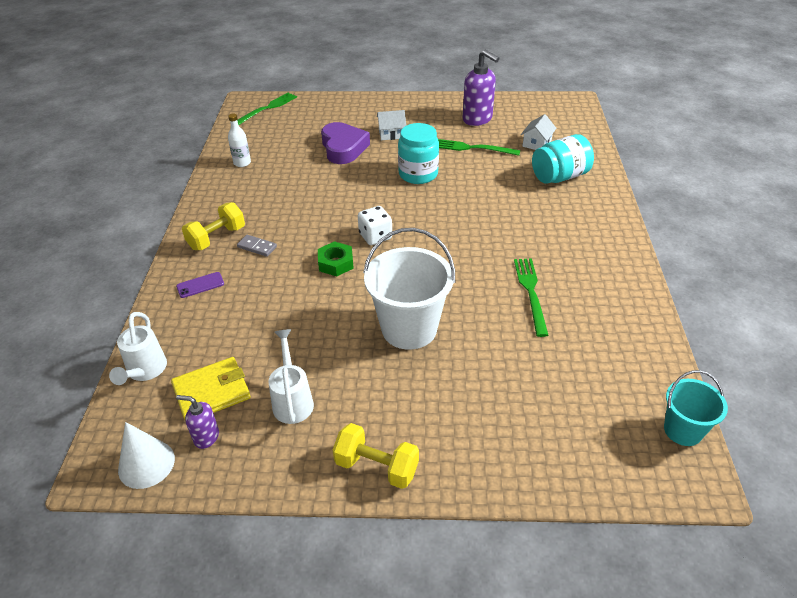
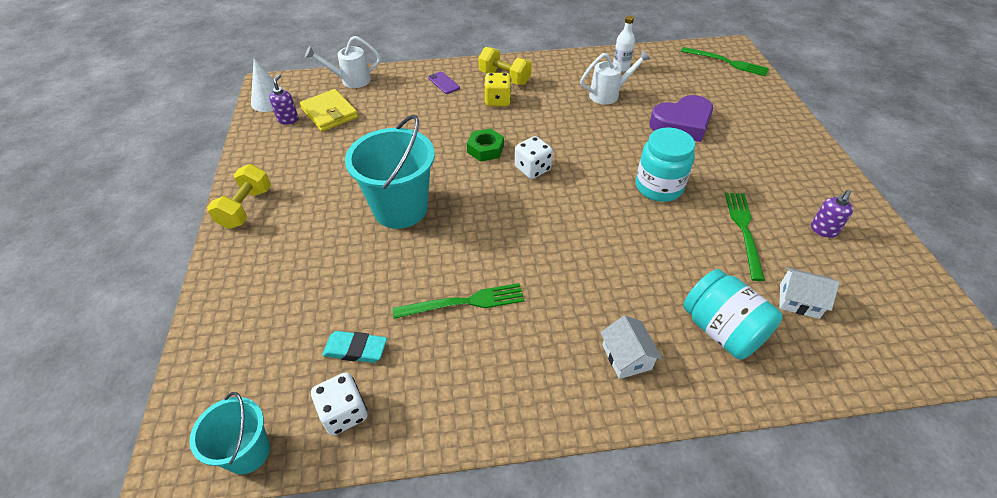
camera: 80 degrees right, 5 degrees up
grey domino [237,235,277,257] -> yellow dice [484,73,511,106]
white watering can [268,329,314,424] -> white watering can moved to [580,50,650,104]
white bucket [363,228,455,350] -> turquoise bucket [345,115,435,229]
white house [377,110,406,140] -> white house moved to [600,315,662,379]
purple soap dispenser [462,50,499,126] -> purple soap dispenser [811,190,853,238], size x0.54
none -> white dice [311,372,367,436]
none -> turquoise eraser [322,331,387,363]

